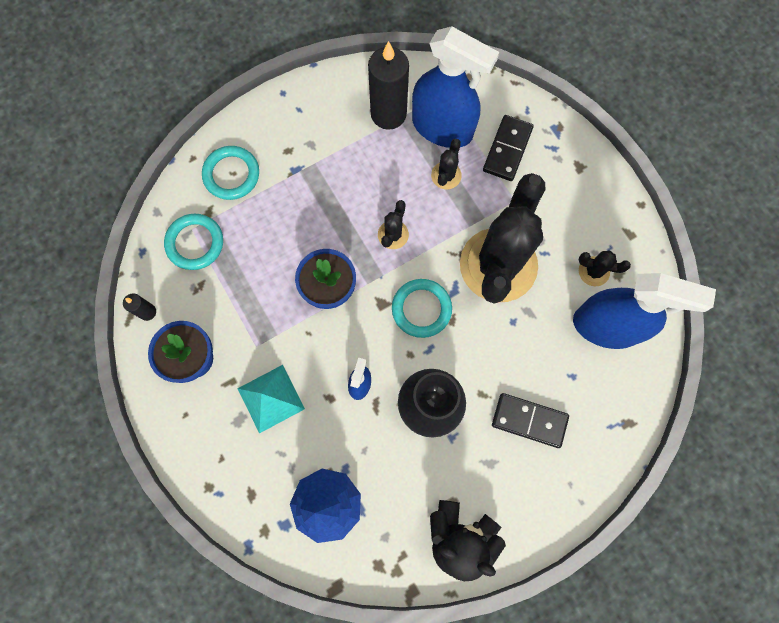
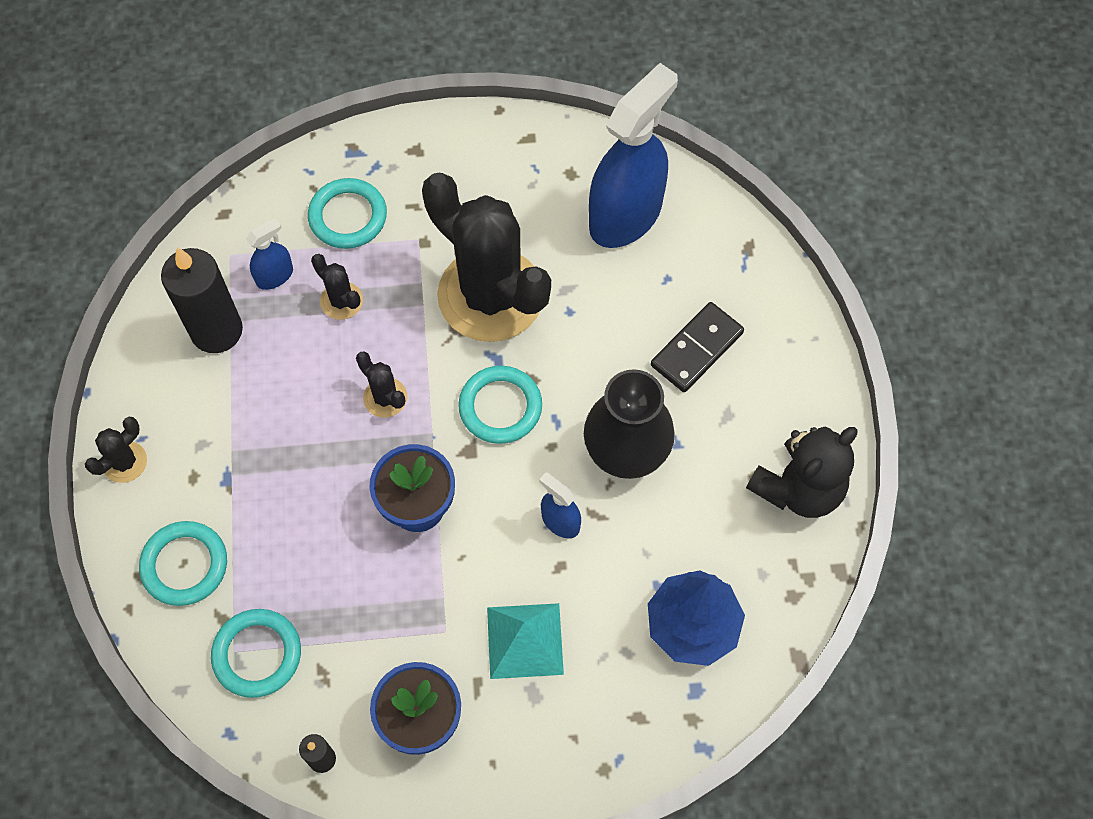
camera: 65 degrees left, 10 degrees down
blue spray bottle [412,26,499,148] -> blue spray bottle [246,217,293,290], size x0.44
black domino [483,115,534,181] -> turquoise ring [308,178,387,249]
black cactus [579,250,631,286] -> black cactus moved to [85,417,147,483]

